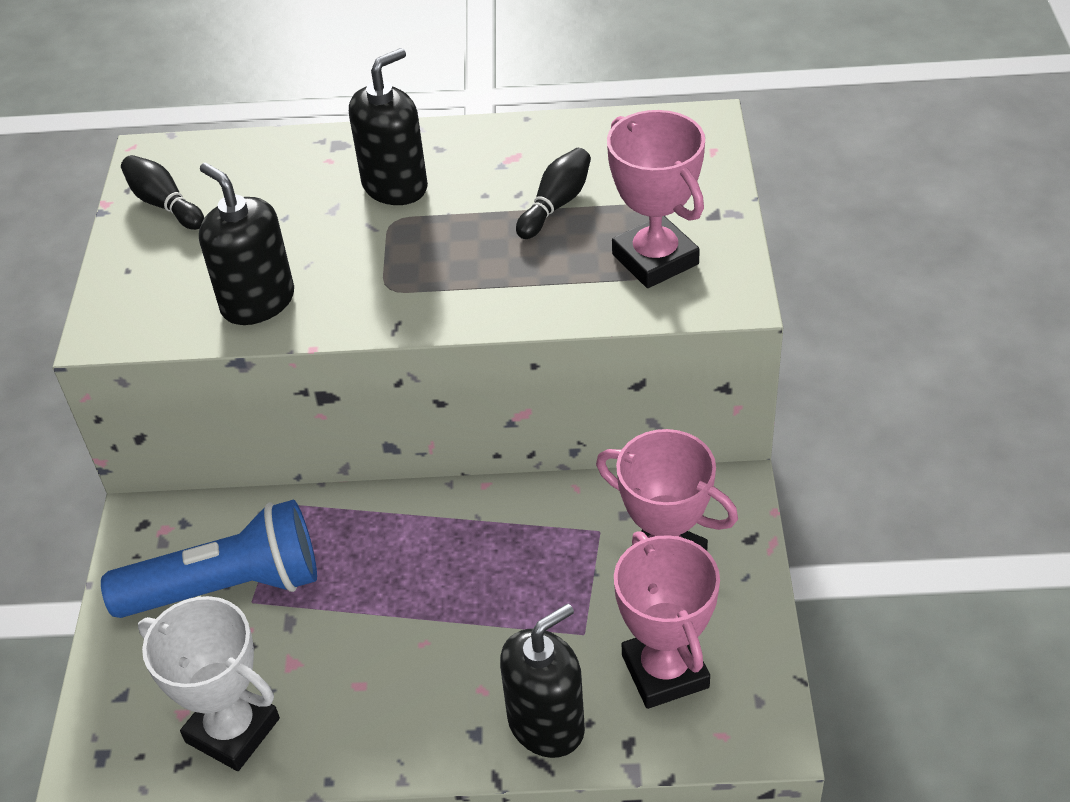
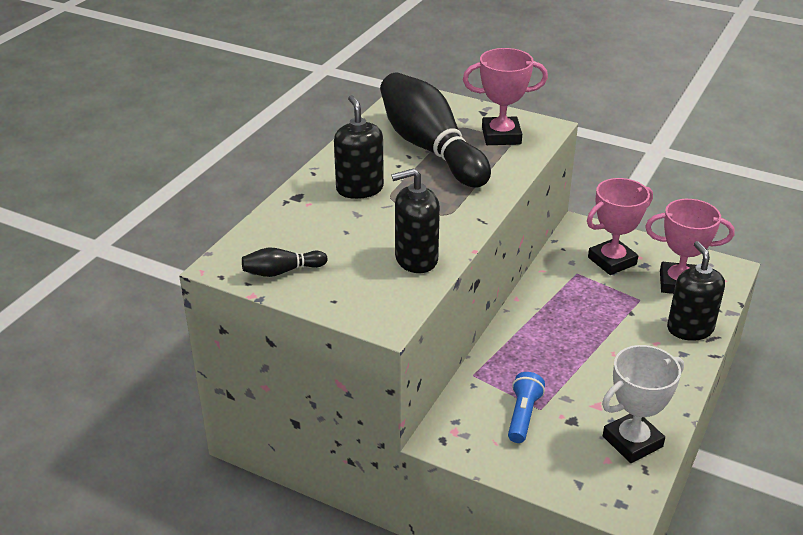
camera: 65 degrees left, 10 degrees down
blue flashlight [101,500,317,618] -> blue flashlight [508,372,545,443], size x0.56
black bowling pin [516,148,591,239] -> black bowling pin [380,73,491,188], size x2.42

